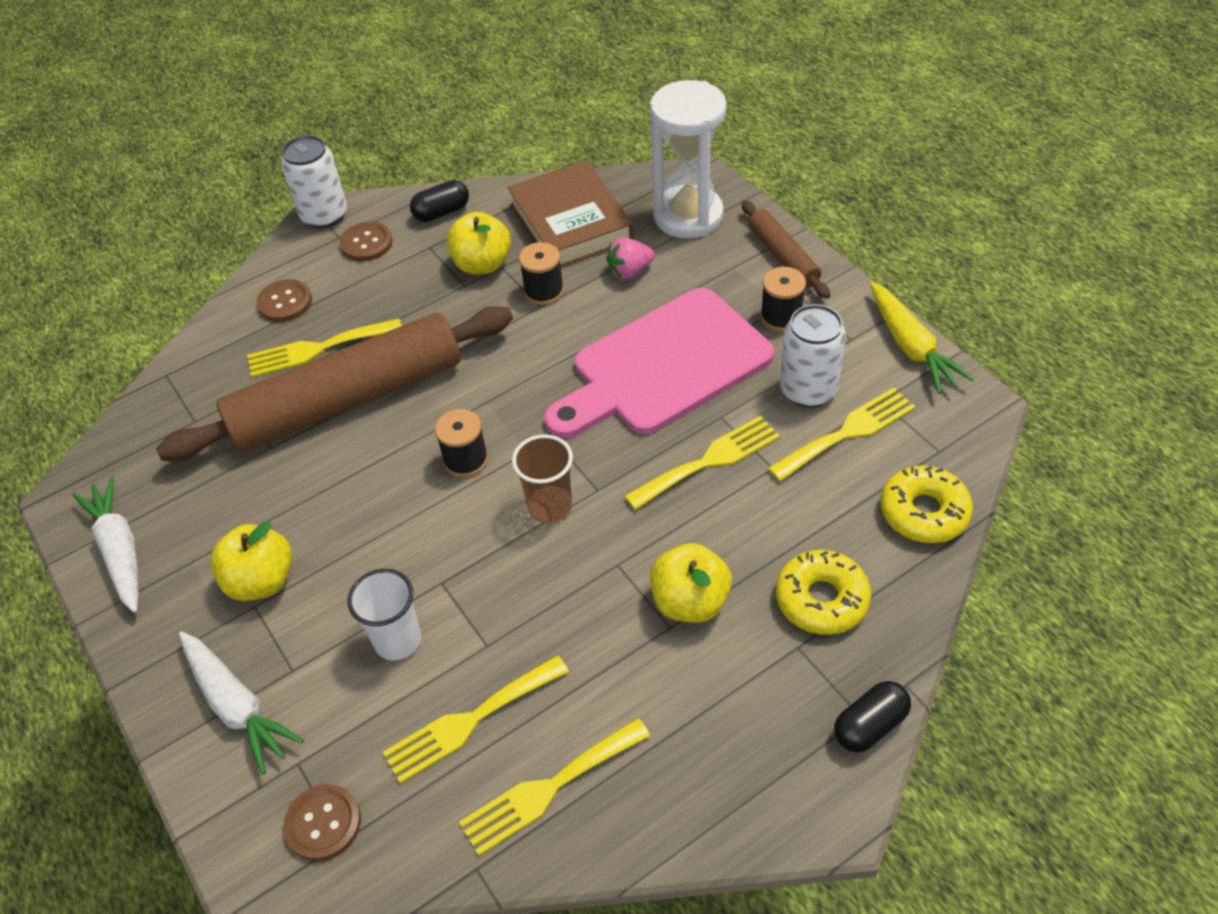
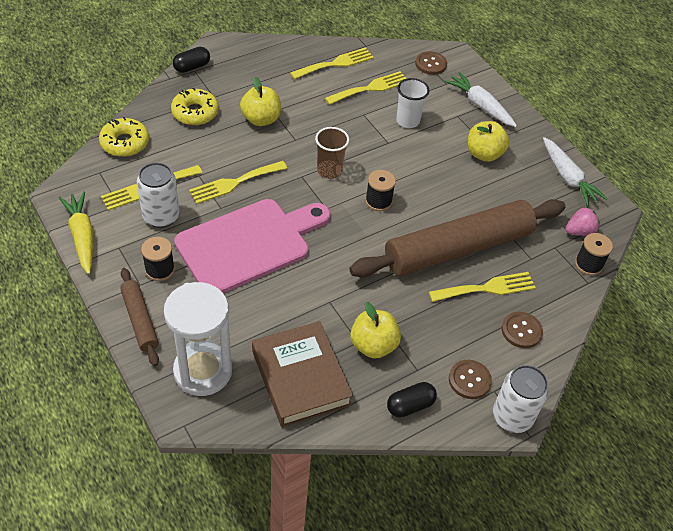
camera: 175 degrees right, 0 degrees up
black spool [519,242,564,305] -> black spool moved to [575,233,613,275]
pink strawberry [606,237,655,280] -> pink strawberry moved to [565,207,600,236]

